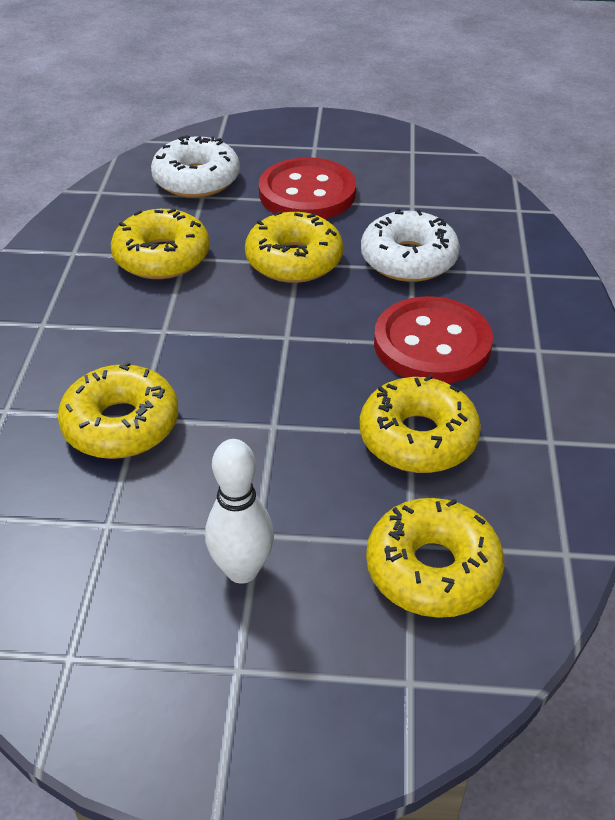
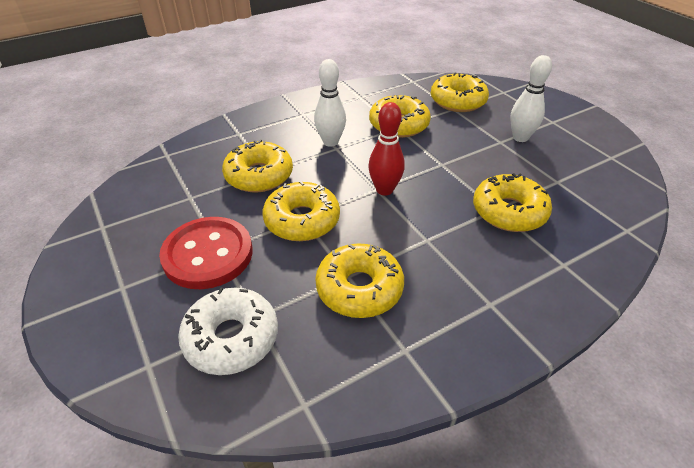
camera: 125 degrees left, 0 degrees up
white donut [361,209,460,282] -> yellow donut [222,139,293,192]
red button [374,296,493,383] -> white bowling pin [314,59,346,147]
none -> red bowling pin [368,102,405,195]

